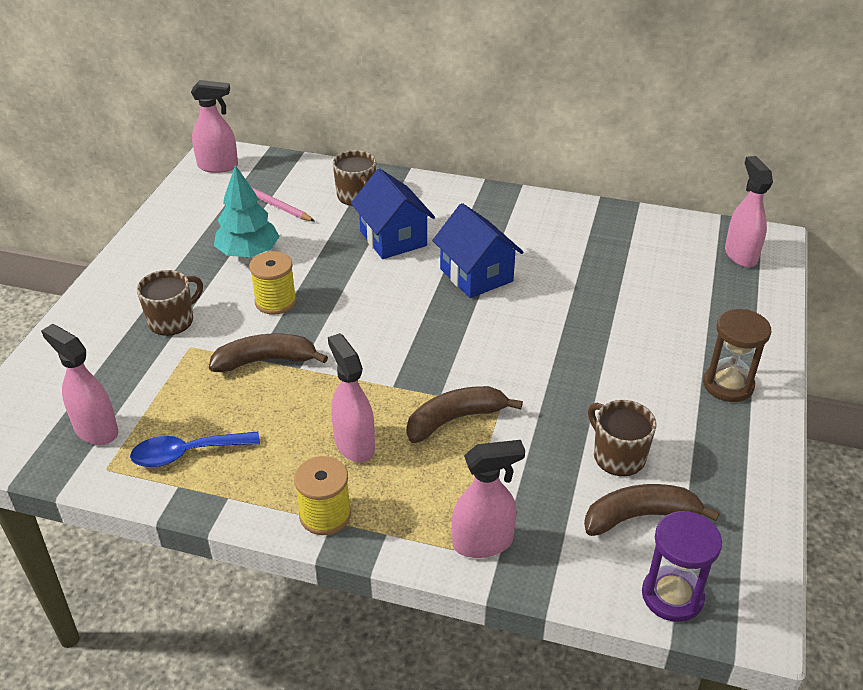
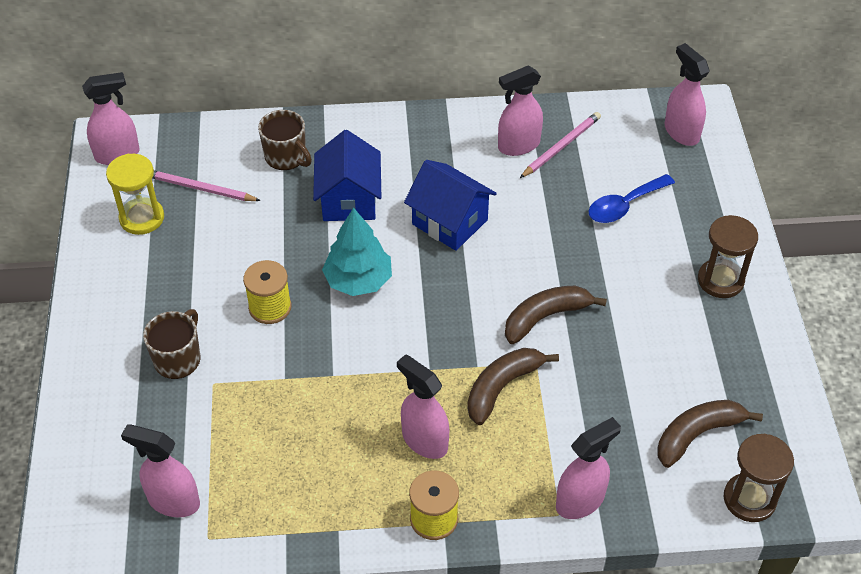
camera: 20 degrees left, 10 degrees up
blue spoon [130,432,260,467] -> blue spoon moved to [589,174,675,223]
brown banana [209,334,328,372] -> brown banana moved to [505,286,607,344]
turquoise tree [214,165,280,257] -> turquoise tree moved to [322,207,392,296]
blue house [351,169,435,259] -> blue house turned 45 degrees clockwise [313,130,382,221]
brown mug [588,400,656,476] -> none
purple hourglass [642,511,722,622] -> brown hourglass [723,434,794,522]
none -> yellow hourglass [106,154,164,235]
none -> pink spray bottle [498,65,543,156]
none -> pink pencil [520,112,601,178]

